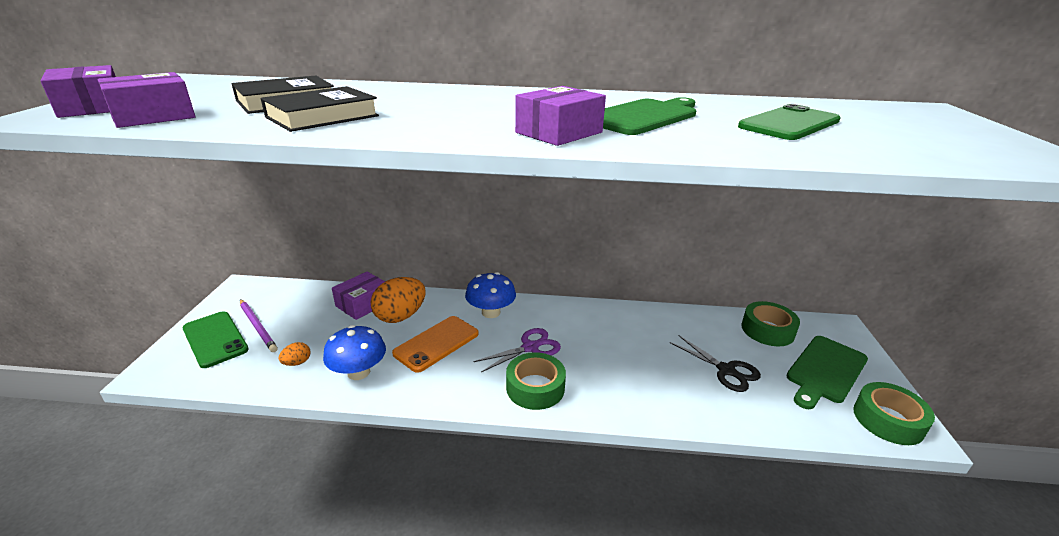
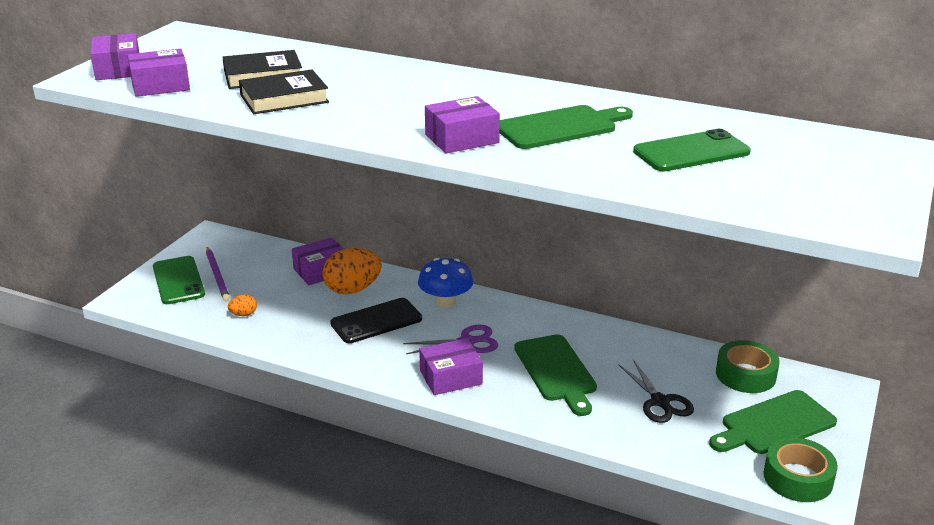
camera: 20 degrees right, 0 degrees up
blue mushroom [323,325,386,380] -> none
orange phone [392,316,479,373] -> black phone [330,298,422,343]
green tape [506,352,566,410] -> purple box [419,338,483,395]
none -> green cutting board [514,334,597,416]

